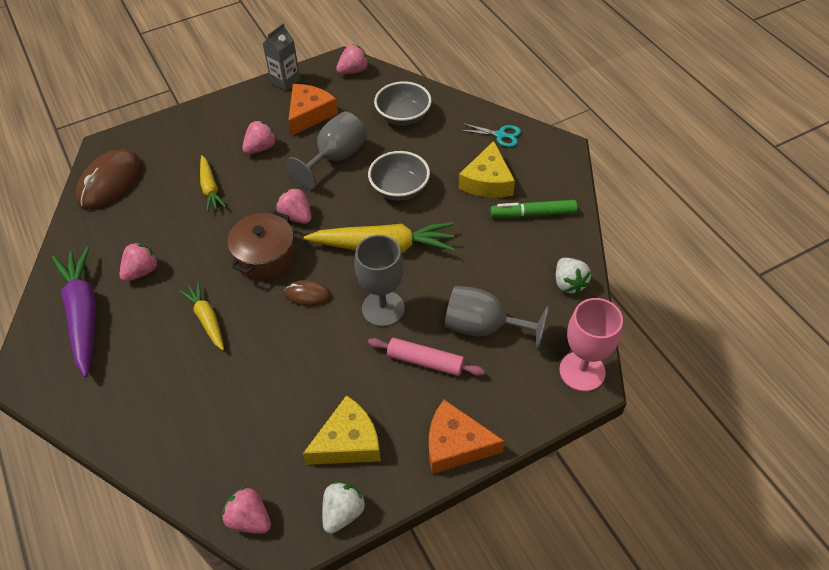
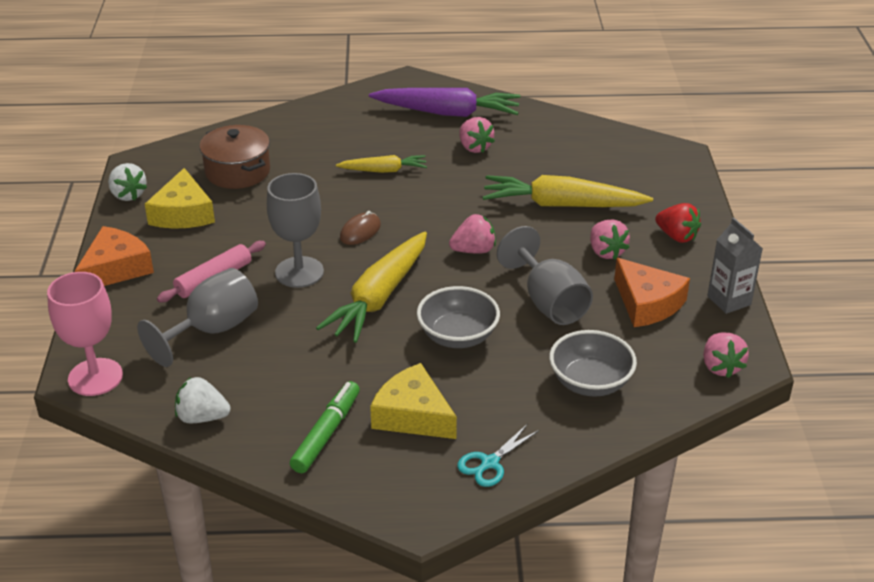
camera: 115 degrees right, 15 degrees down
brown mouse [76,149,141,209] -> none
yellow carrot [200,155,226,212] -> yellow carrot [482,175,653,207], size x1.78
pink strawberry [222,487,271,534] -> none
brown pot [227,211,296,281] -> brown pot moved to [199,125,270,189]
none -> red strawberry [655,203,701,243]

